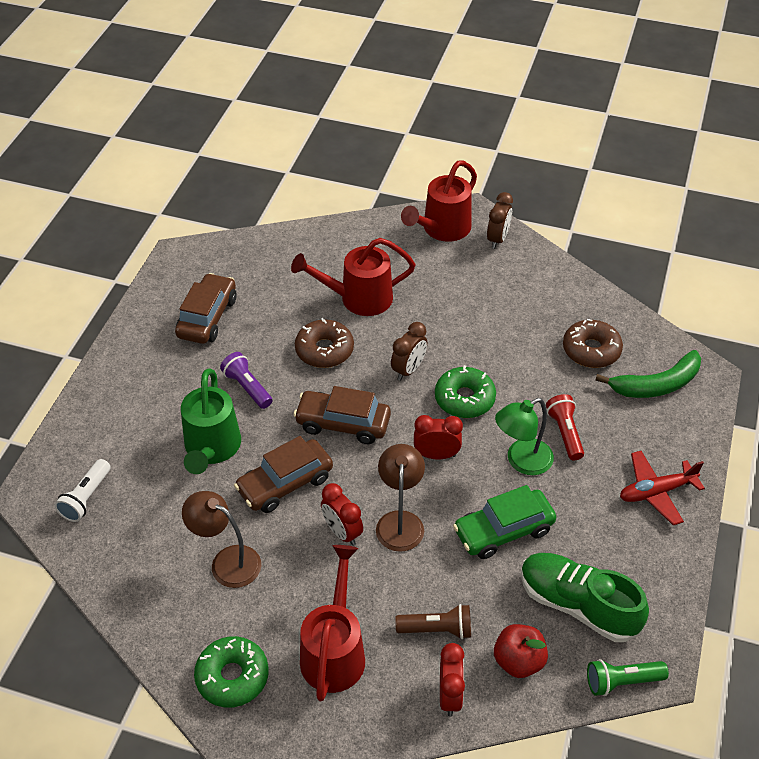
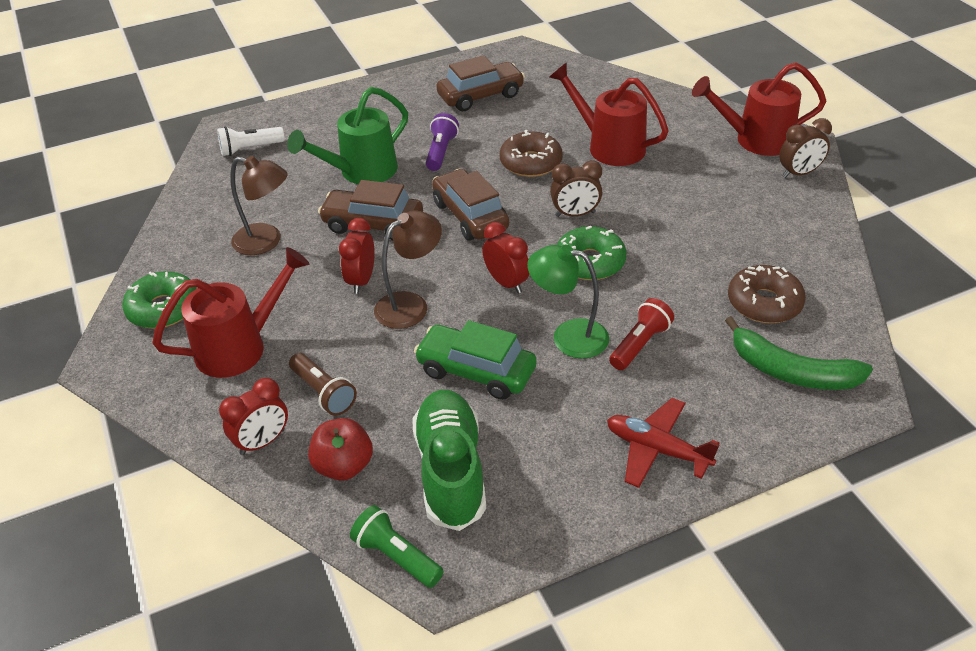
camera: 50 degrees right, 5 degrees down
brown lamp [182,491,261,588] -> brown lamp turned 120 degrees clockwise [230,156,288,255]

